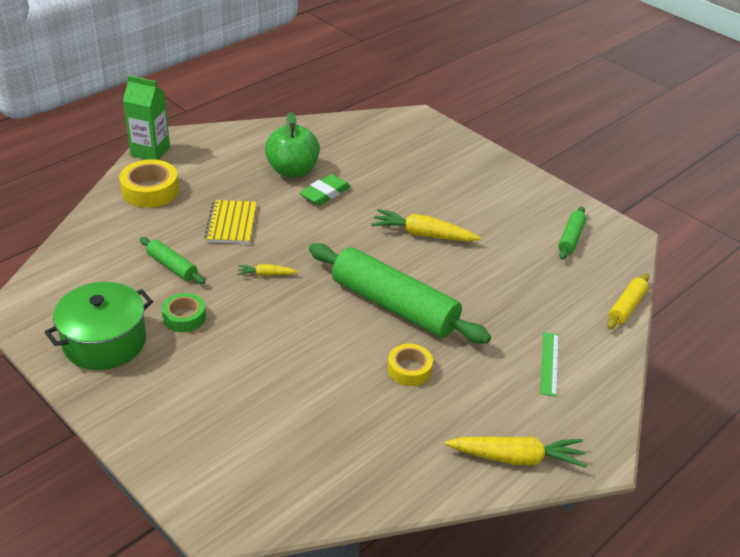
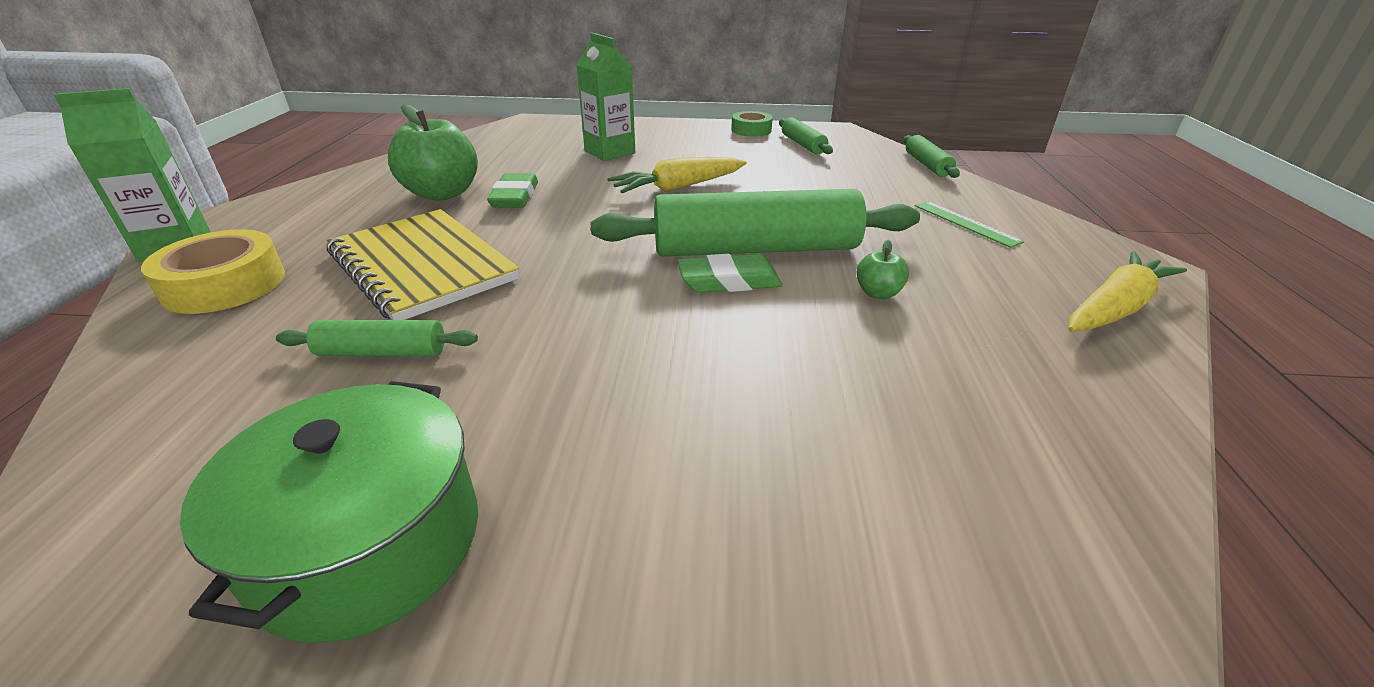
camera: 40 degrees left, 5 degrees down
green tape [162,293,206,332] -> green tape moved to [731,111,773,136]
yellow notebook [204,200,257,244] -> yellow notebook [326,209,519,320], size x1.62
yellow carrot [237,264,298,276] -> none
yellow tape [388,344,433,386] -> green apple [856,240,909,299]
yellow rolling pin [607,273,649,329] -> green rolling pin [904,135,960,178]
none -> green carton [576,33,635,161]
none -> green eraser [677,254,783,293]

